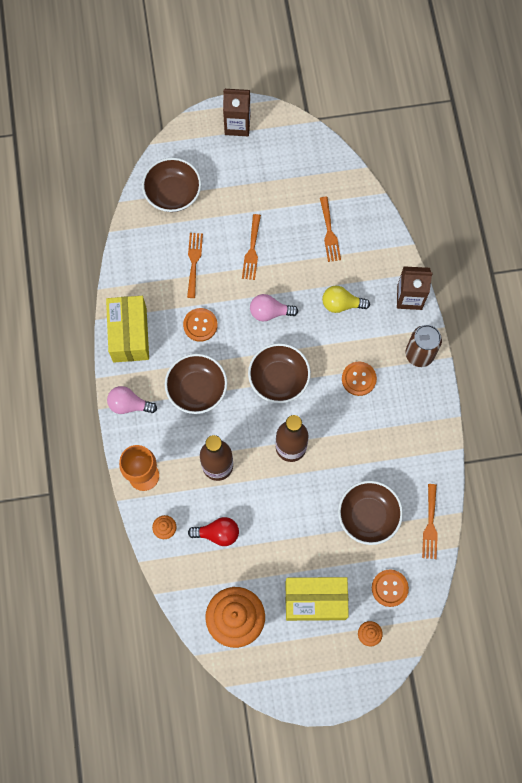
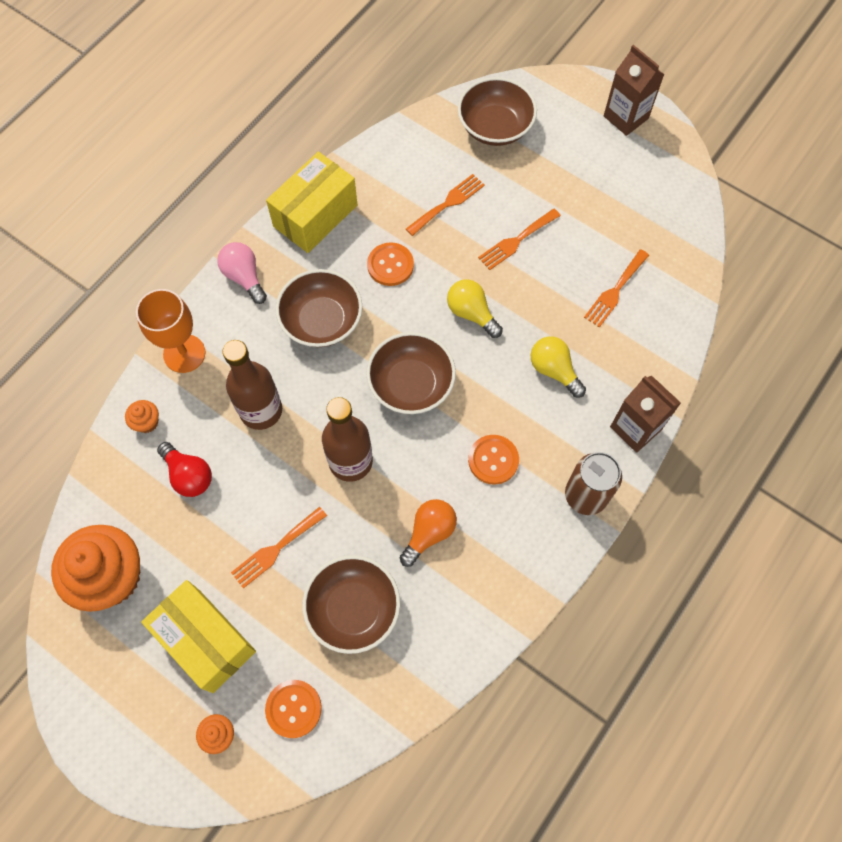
camera: 45 degrees right, 5 degrees down
pink light bulb [250,294,298,321] -> yellow light bulb [447,279,503,338]
orange fork [422,484,438,559] -> orange fork moved to [231,507,327,589]
none -> orange light bulb [400,499,457,567]

